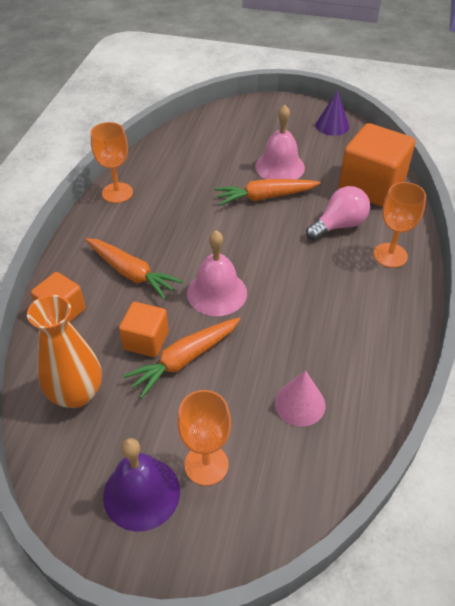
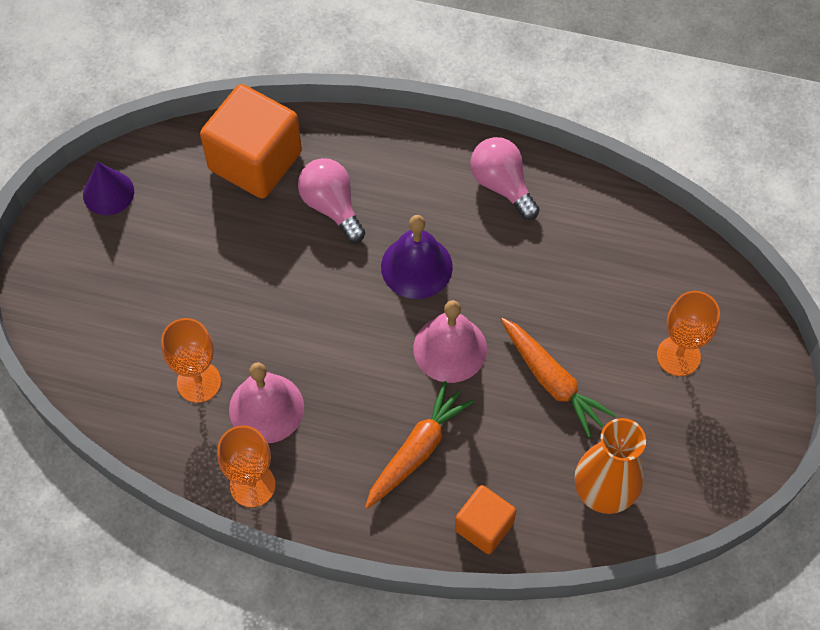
camera: 90 degrees left, 15 degrees up
purple bell [103,438,180,532] -> purple bell moved to [381,215,453,299]
orange cube [119,302,169,357] -> none
orange carrot [214,179,321,205] -> none
pink bell [255,105,305,179] -> pink bell moved to [229,362,304,443]
pink cone [275,370,326,427] -> none
orange goblet [373,182,426,268] -> orange goblet moved to [161,318,221,403]
none -> pink light bulb [470,137,540,220]

